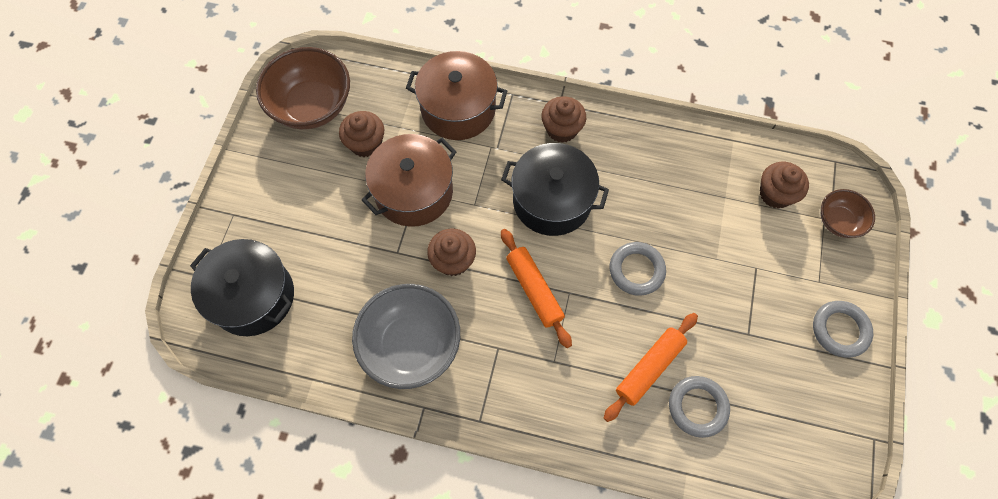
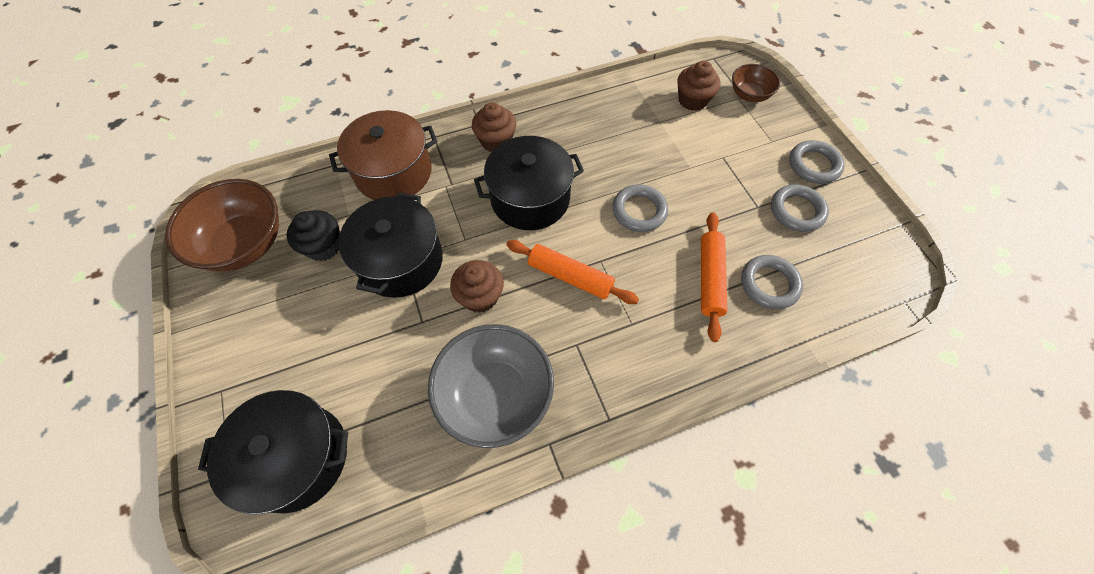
camera: 35 degrees left, 5 degrees down
brown cupcake [339,111,384,157] -> black cupcake [287,210,340,261]
brown pot [362,134,457,227] -> black pot [338,192,443,298]
none -> grey ring [771,184,829,232]

